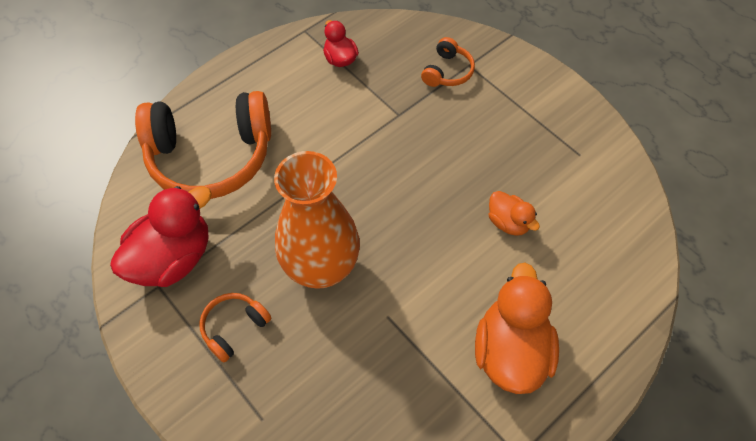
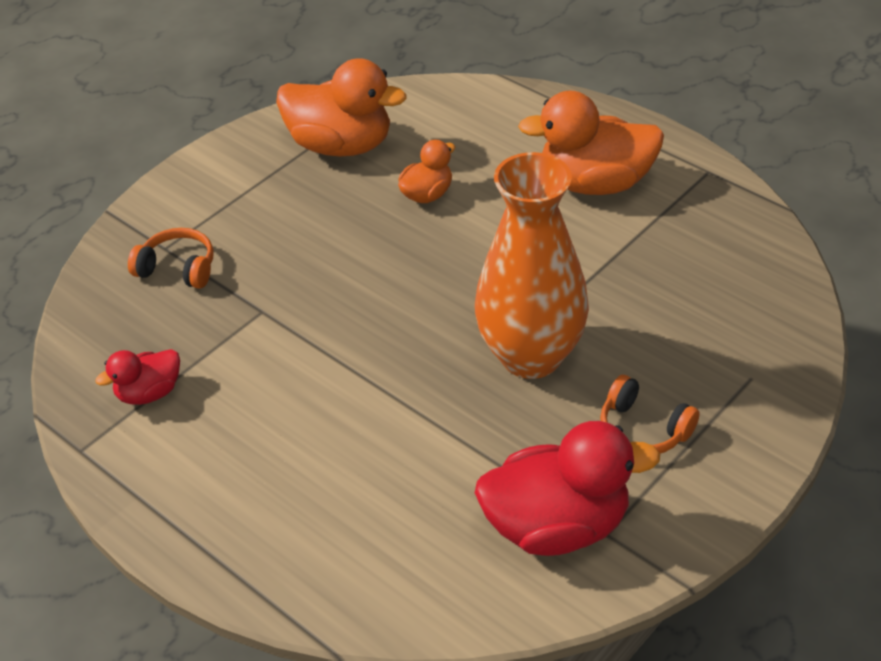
camera: 95 degrees left, 15 degrees down
red duck [110,186,212,287] -> red duck turned 135 degrees clockwise [475,421,660,556]
orange headphones [135,91,271,199] -> none
none -> orange duck [276,58,407,156]

